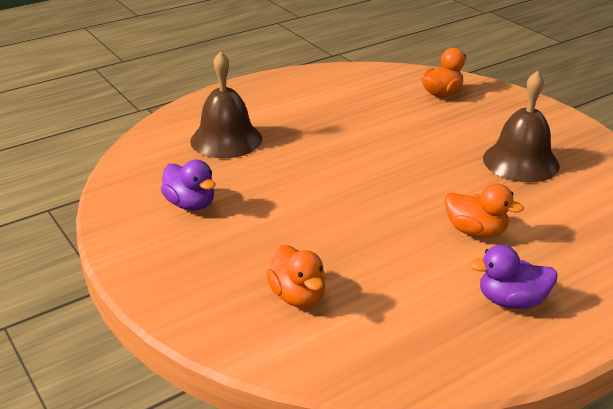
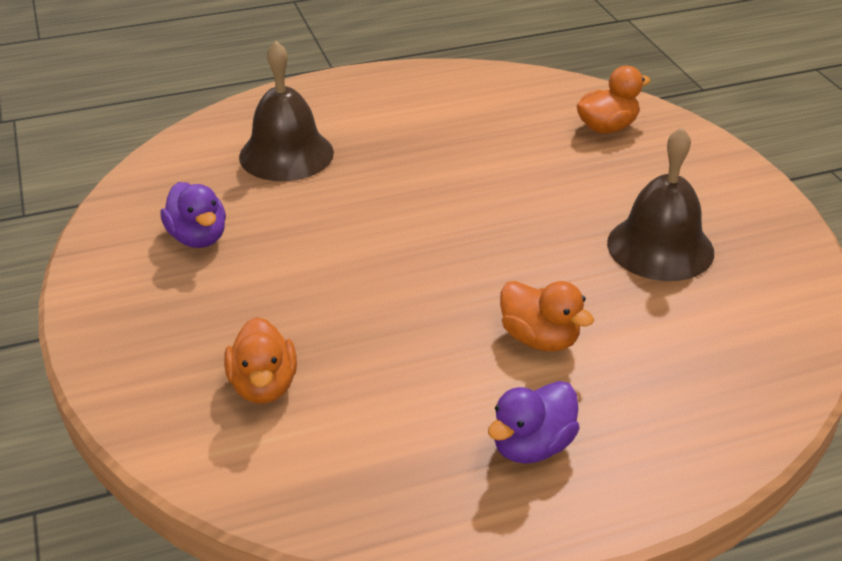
camera: 15 degrees right, 5 degrees up
purple duck [469,245,558,309] -> purple duck turned 60 degrees counterclockwise [488,381,580,464]

